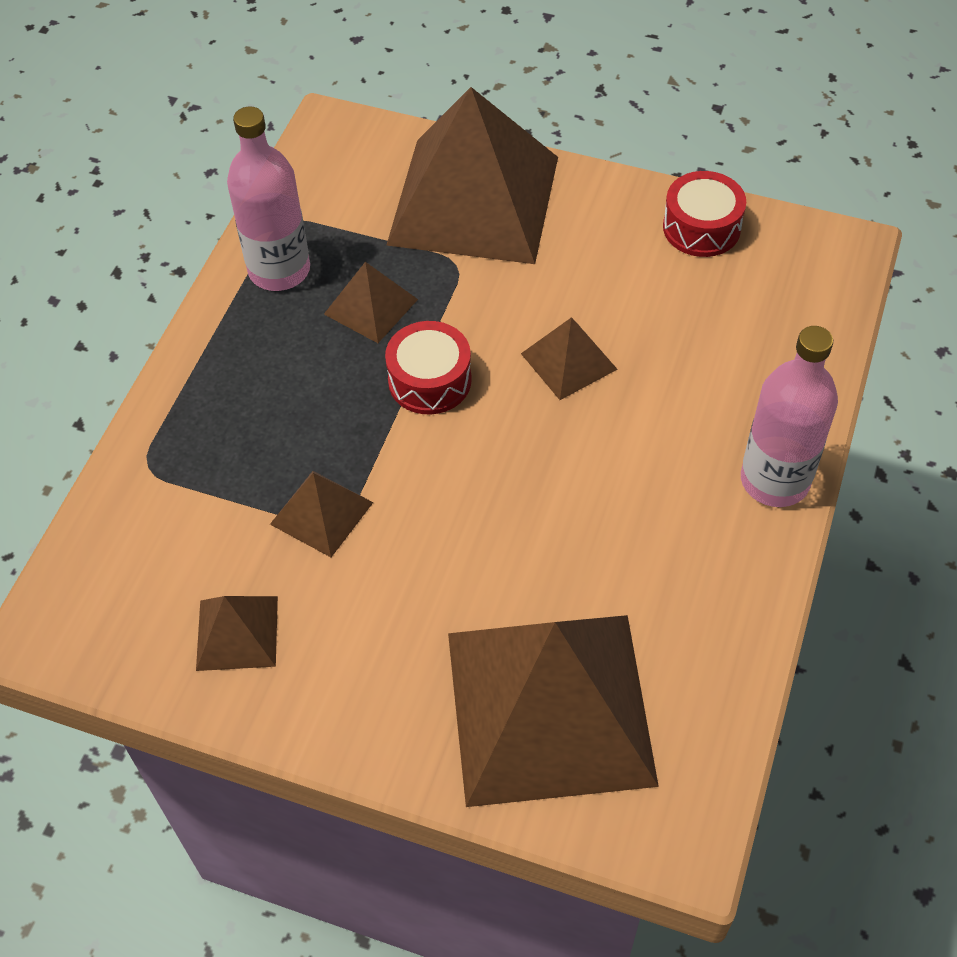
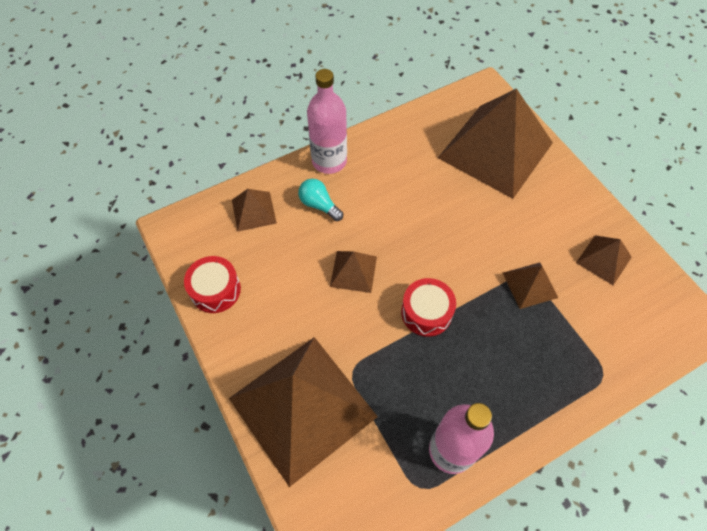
camera: 140 degrees left, 5 degrees up
brown pyramid [324,262,418,343] -> brown pyramid moved to [232,189,277,231]
none -> turquoise light bulb [298,179,343,221]

